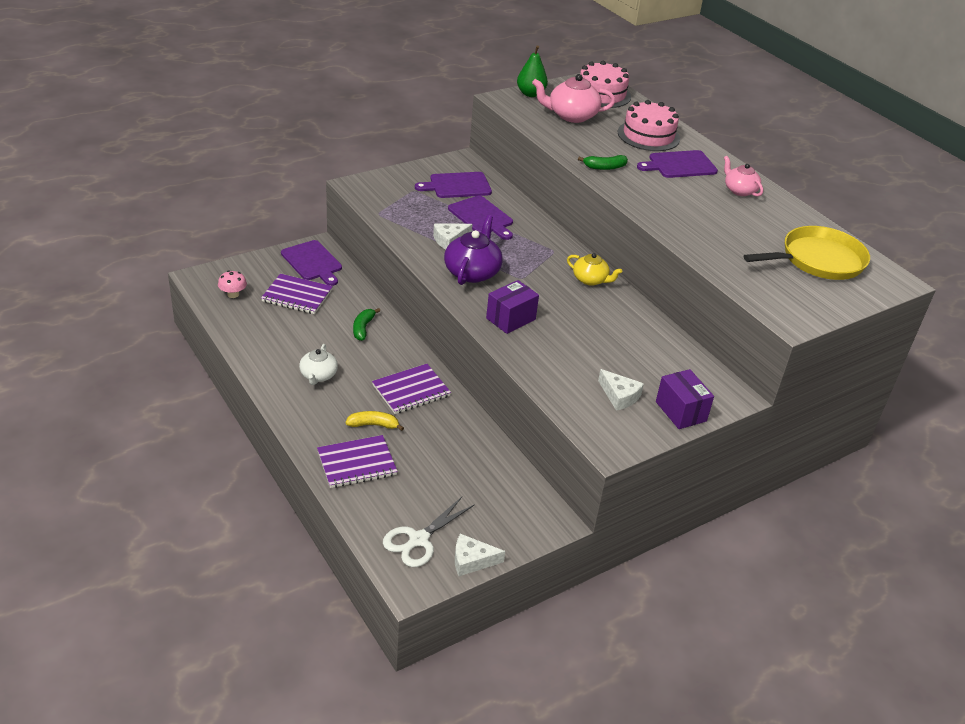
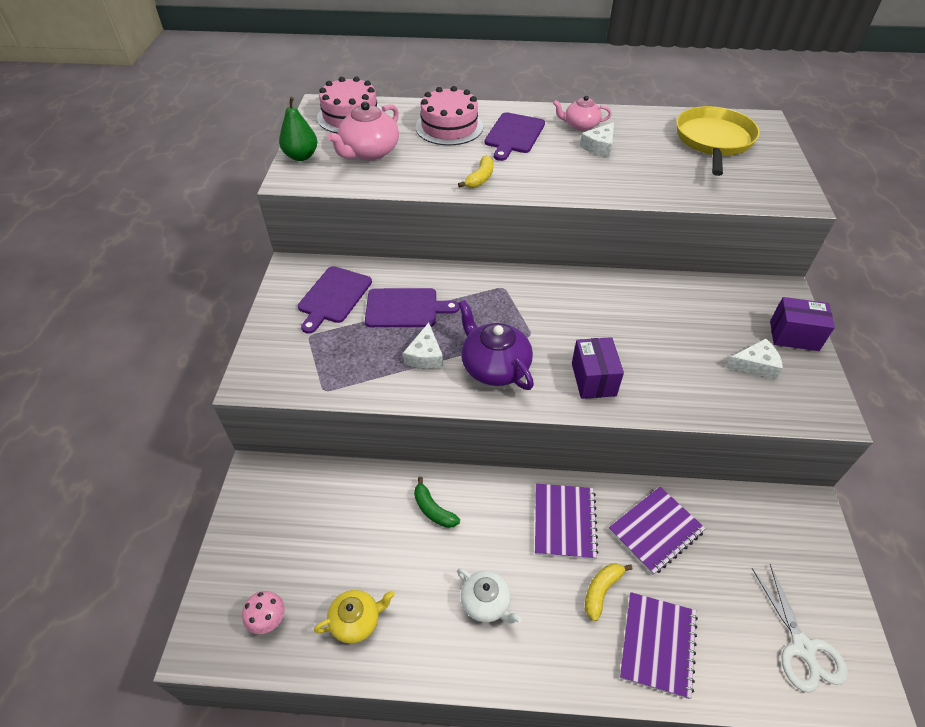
camera: 50 degrees left, 10 degrees up
purple notebook [261,274,333,314] -> purple notebook moved to [609,487,706,575]
purple cutting board [281,240,342,286] -> none
white cheese [455,534,505,576] -> white cheese moved to [580,122,614,157]
yellow teapot [567,253,622,286] -> yellow teapot moved to [314,590,395,644]
green banana [578,155,628,170] -> yellow banana [458,155,493,188]

